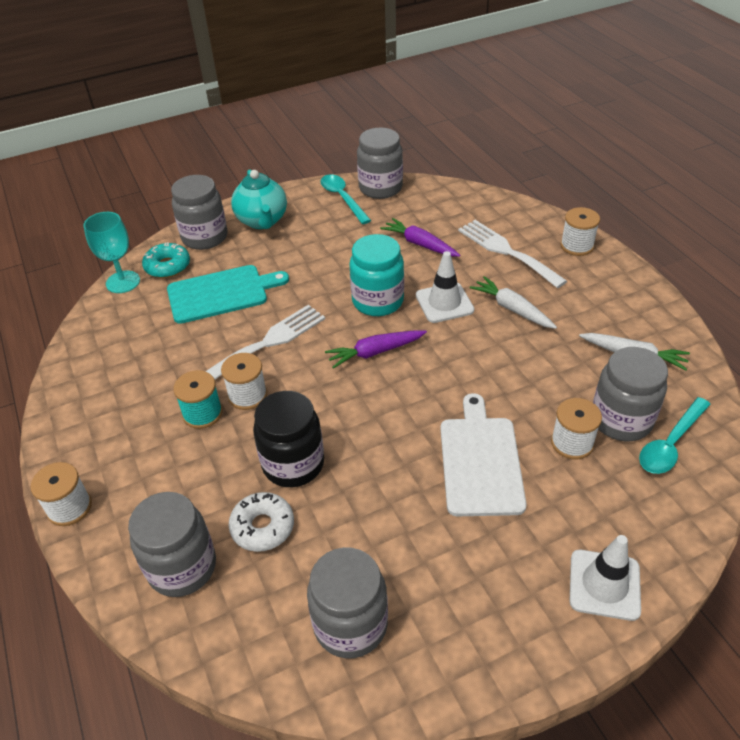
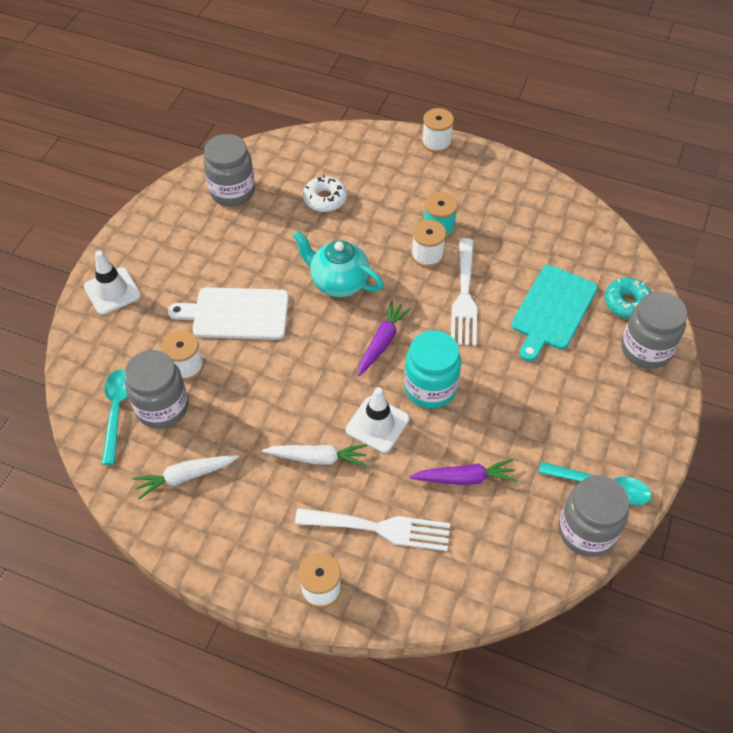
camera: 135 degrees right, 10 degrees up
turquoise goblet [83,212,140,293] -> none
grey jar [128,492,216,597] -> none
turquoise teapot [231,170,287,229] -> turquoise teapot moved to [293,231,383,297]
black jar [253,391,324,487] -> none
white cutting board [440,393,526,516] -> white cutting board turned 135 degrees clockwise [168,287,289,340]

